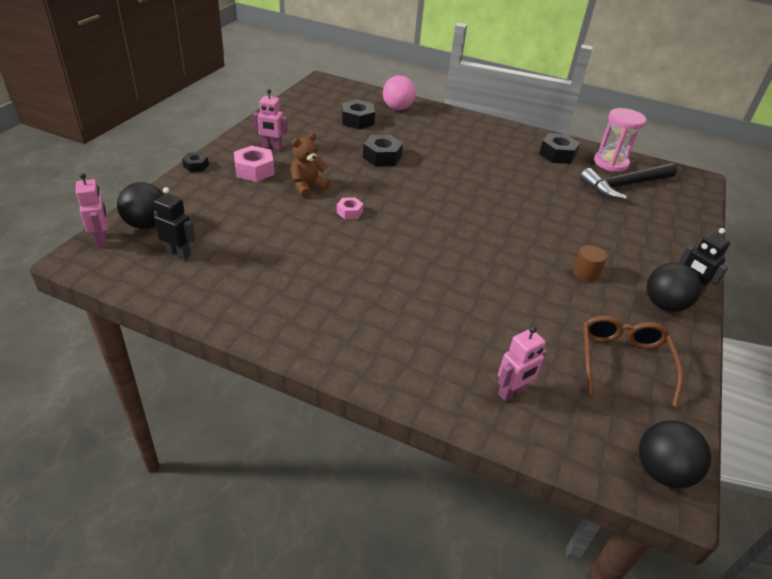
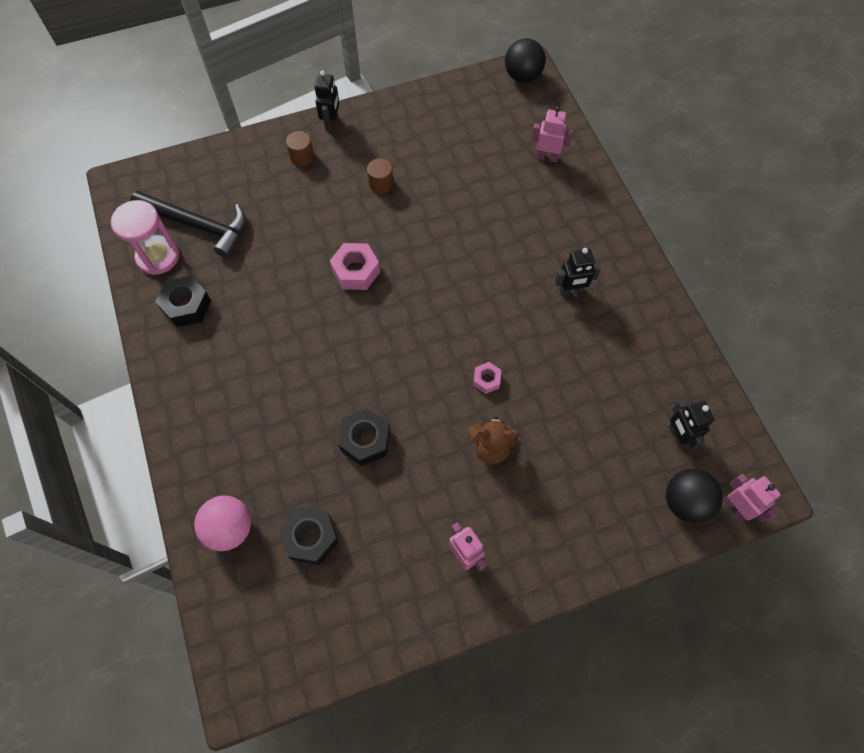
camera: 130 degrees left, 25 degrees up
pink robot [76,173,108,247] -> pink robot turned 120 degrees clockwise [724,474,781,522]
black nut [182,152,209,172] -> none
pink nut [234,146,274,182] -> pink nut moved to [330,243,380,290]
brown glasses [582,316,683,407] -> none
black ball [647,263,701,312] -> none
none -> brown cylinder [286,131,314,166]
none -> black robot [555,248,601,296]

